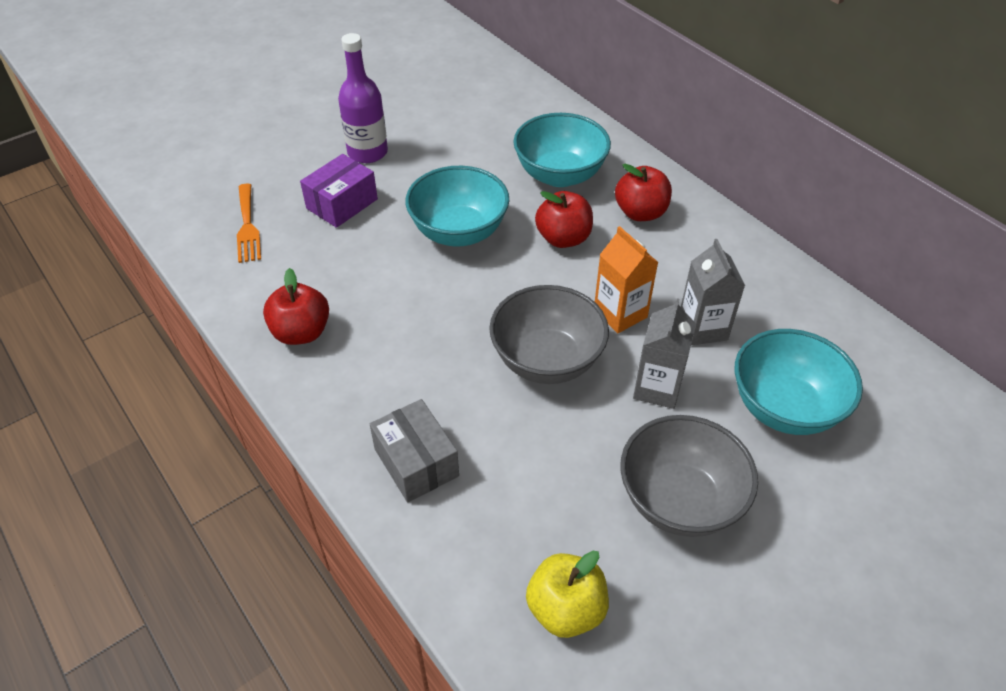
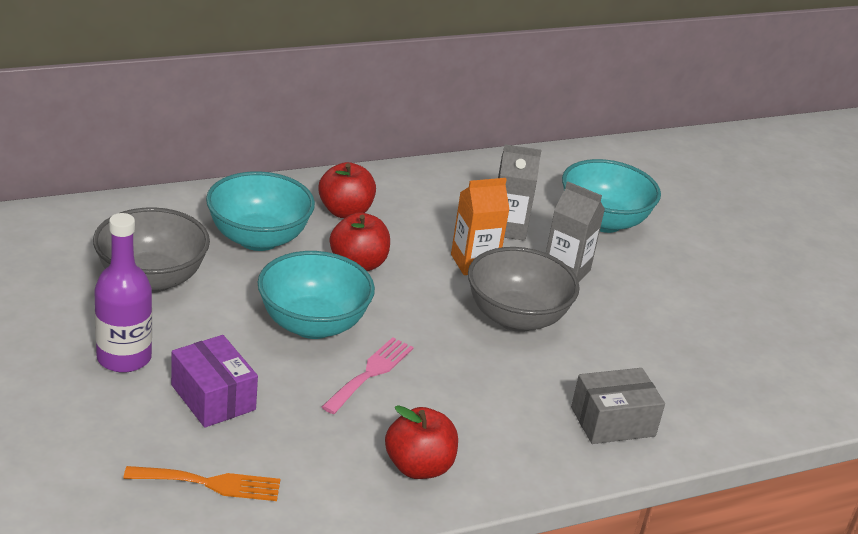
camera: 80 degrees left, 15 degrees down
yellow apple [526,551,609,638] -> none
grey bowl [620,415,758,537] -> grey bowl moved to [93,207,210,293]
none -> pink fork [322,337,414,414]

